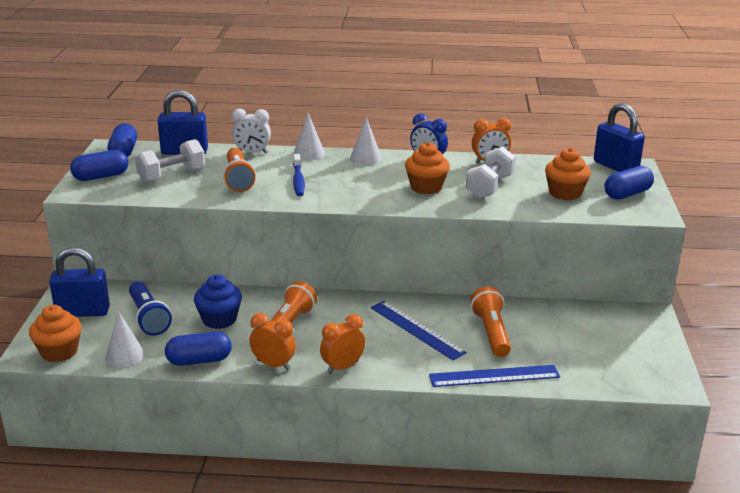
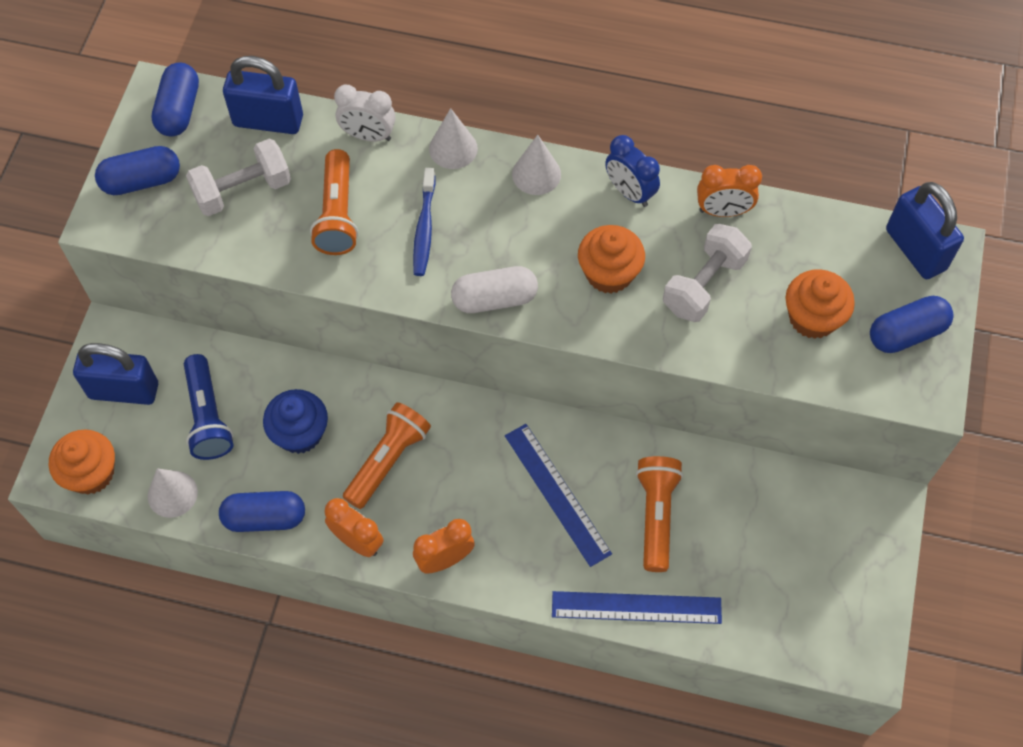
camera: 10 degrees right, 35 degrees up
none -> white capsule [451,266,538,313]

